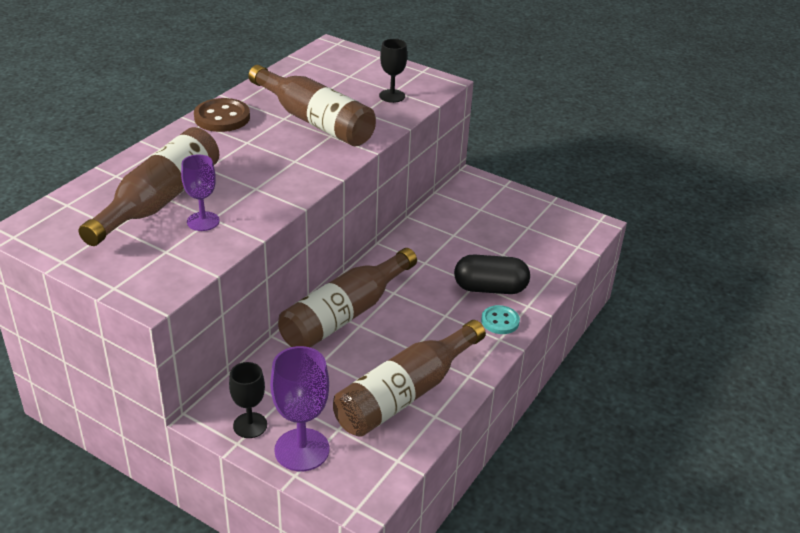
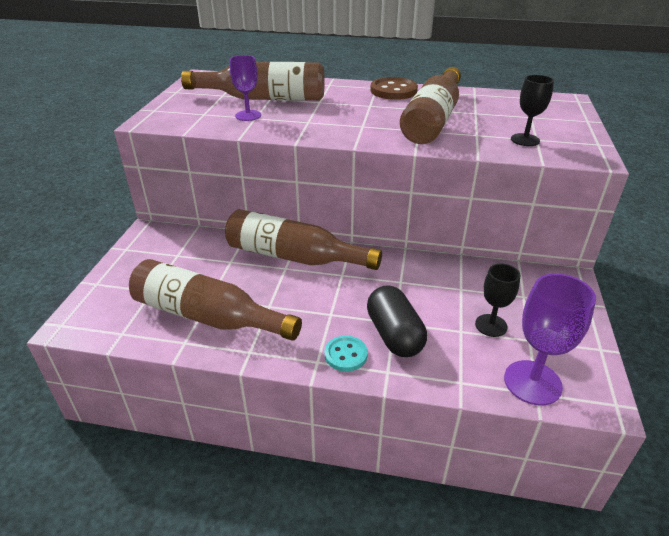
camera: 70 degrees right, 0 degrees up
black goblet [229,362,267,438] -> black goblet moved to [475,264,521,337]
purple goblet [270,346,329,471] -> purple goblet moved to [504,273,596,406]

